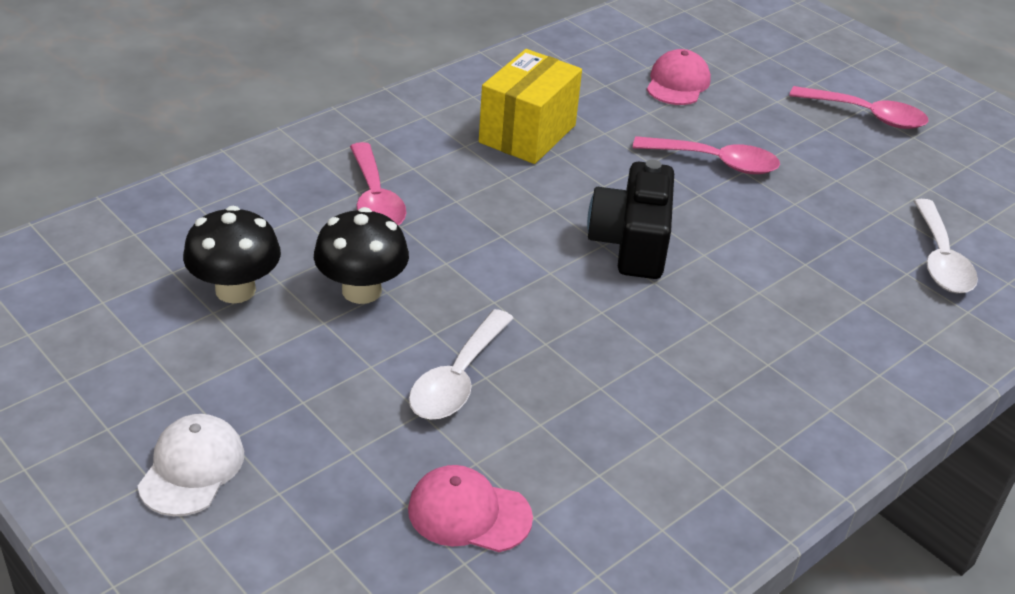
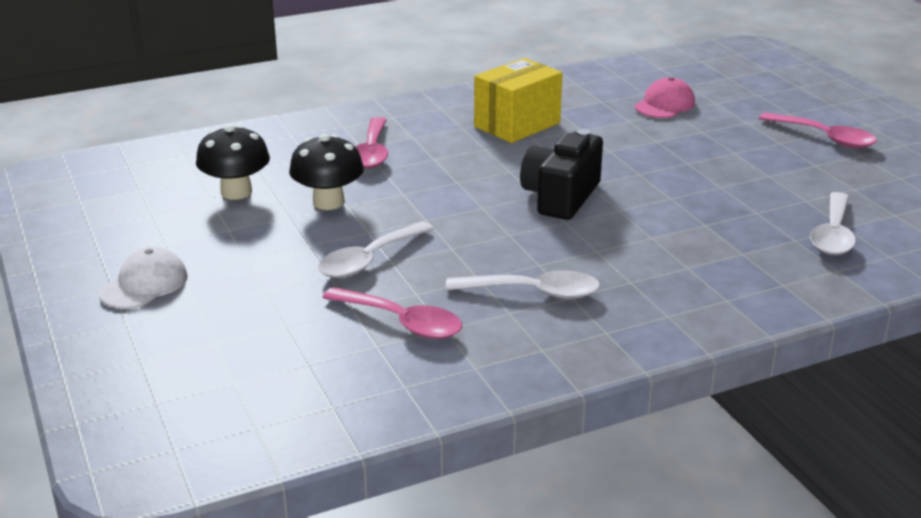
camera: 20 degrees right, 10 degrees down
pink cap [408,465,533,552] -> none
pink spoon [633,136,780,174] -> pink spoon moved to [322,287,462,339]
none -> white spoon [445,270,600,299]

